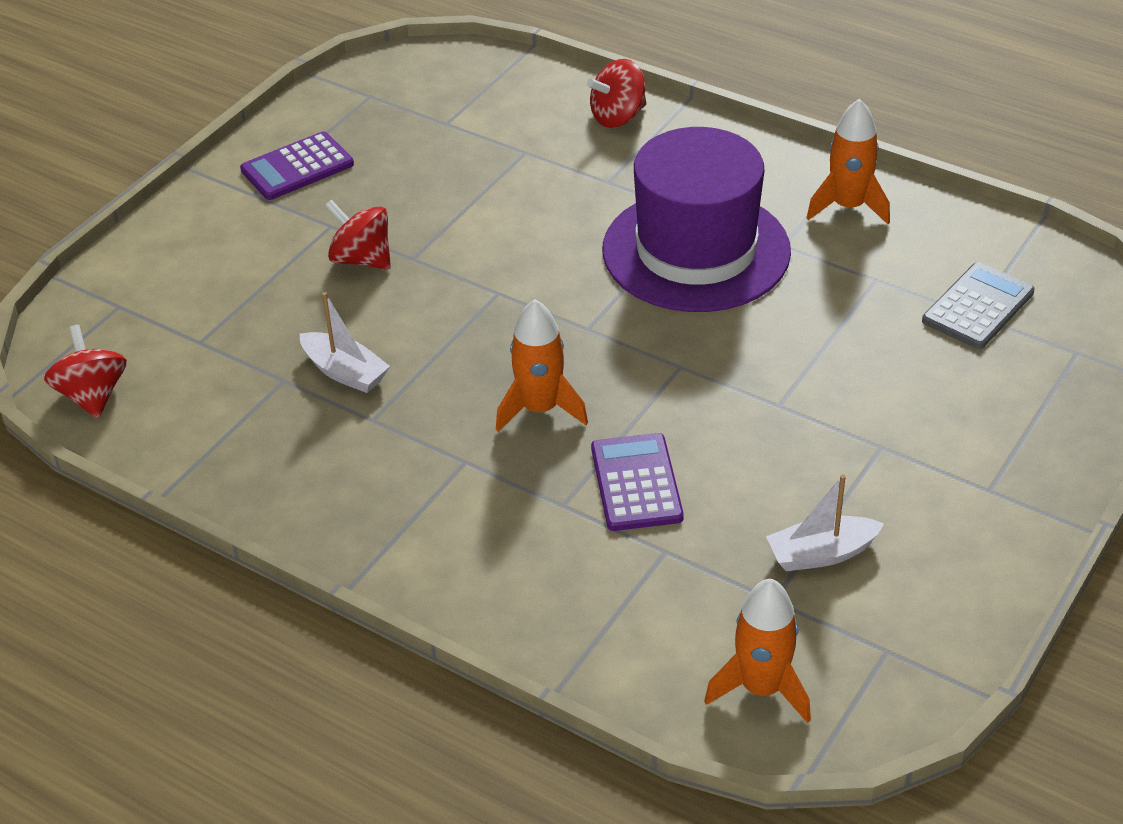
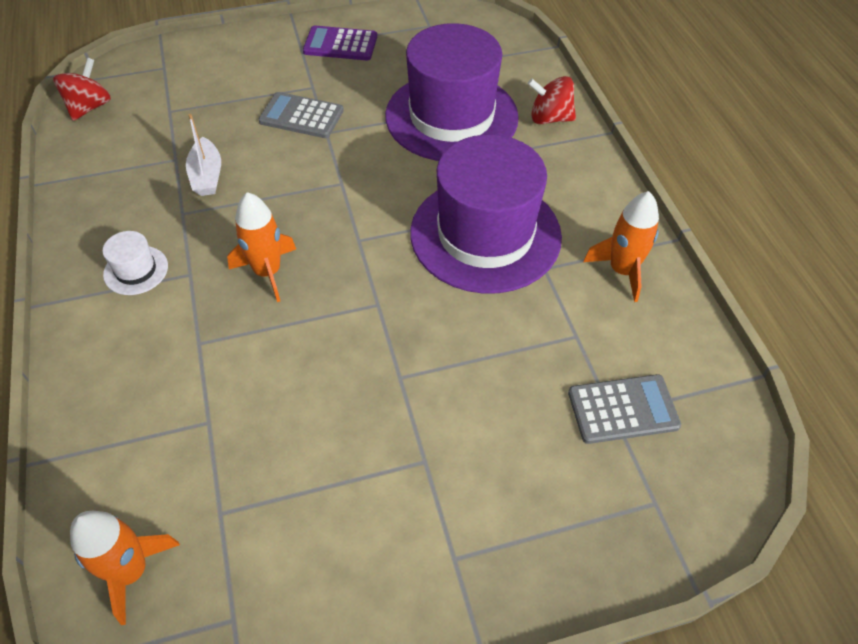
camera: 40 degrees right, 10 degrees up
red spinning top [325,200,391,270] -> grey calculator [258,92,344,138]
purple calculator [591,433,684,531] -> none
white boat [766,474,884,571] -> none
none -> white hat [103,231,168,295]
none -> purple hat [385,23,519,161]

